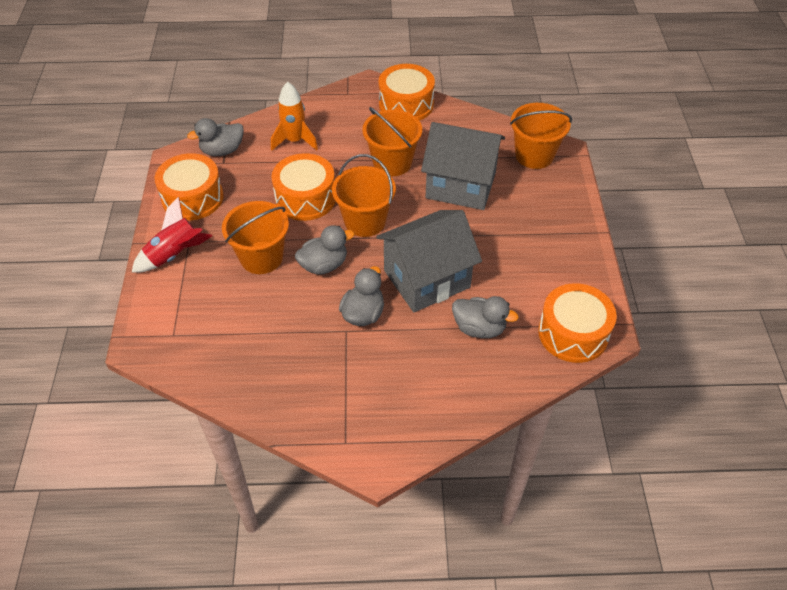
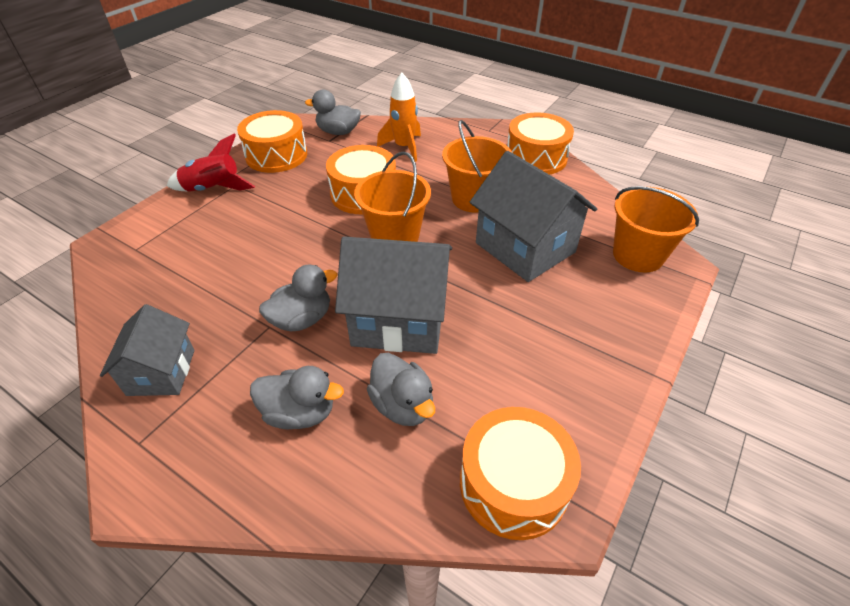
camera: 35 degrees right, 5 degrees down
orange bucket [222,201,289,274] -> none
grey duck [295,225,354,275] -> grey duck moved to [250,366,344,429]
none -> grey house [100,304,195,396]

